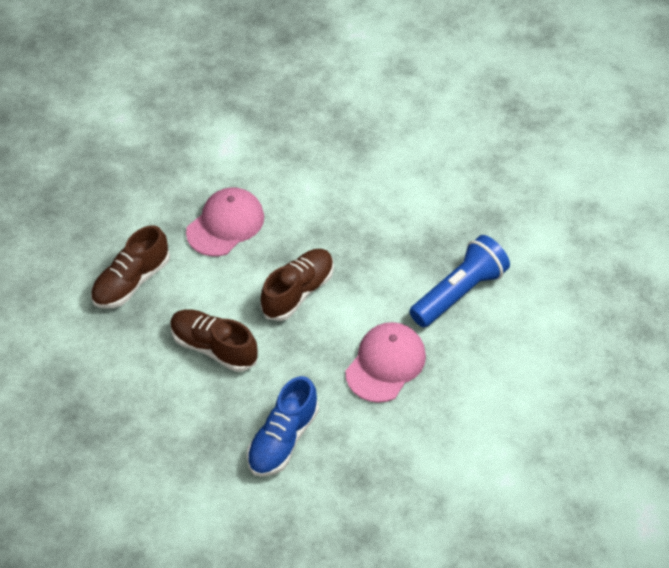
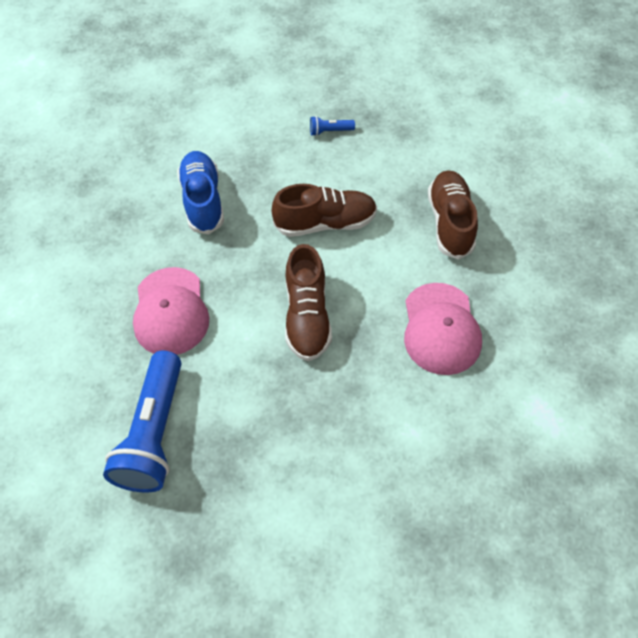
camera: 140 degrees right, 5 degrees up
none -> blue flashlight [310,116,355,136]

